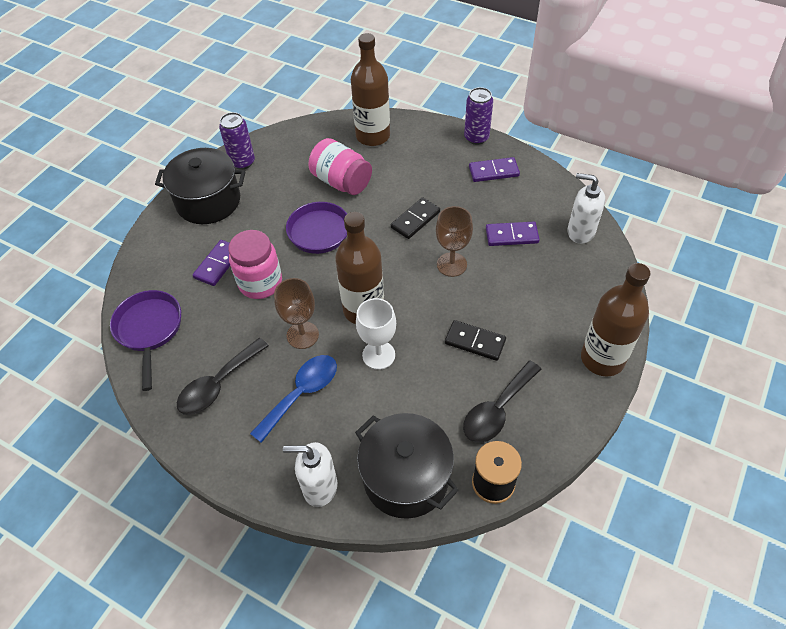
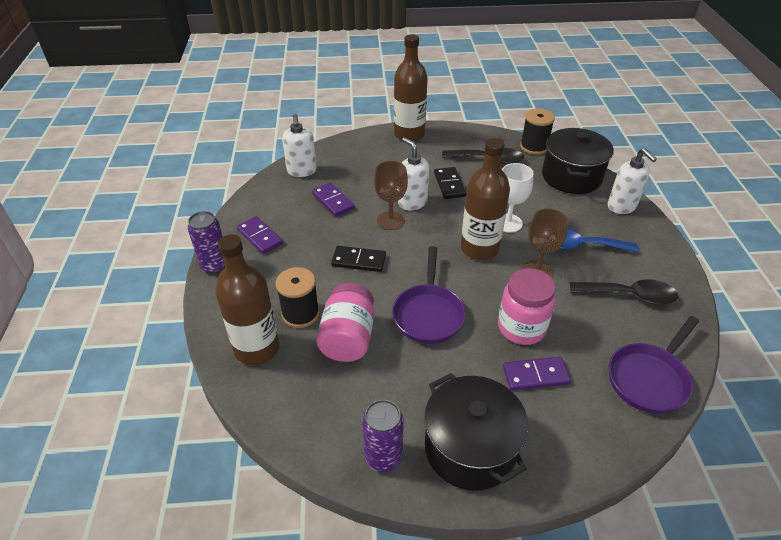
camera: 125 degrees left, 10 degrees down
none -> black spool [276,267,319,328]
none -> white soap dispenser [398,137,429,210]

